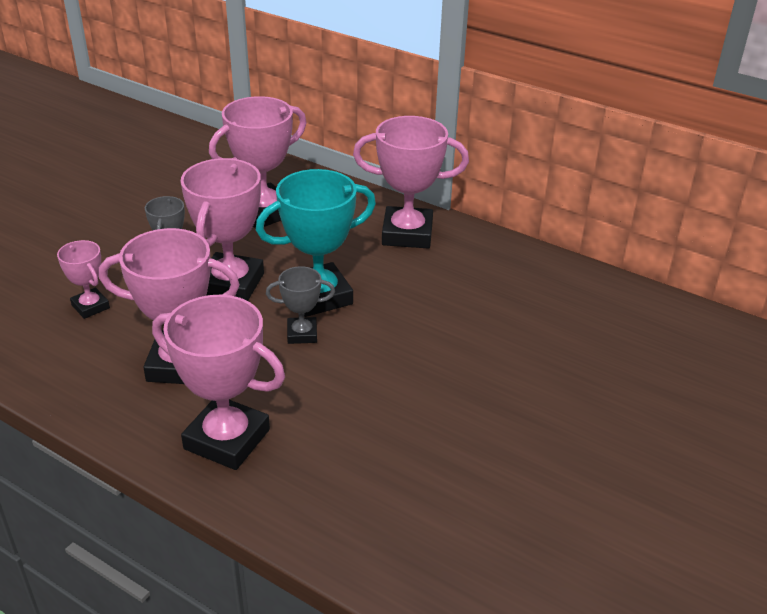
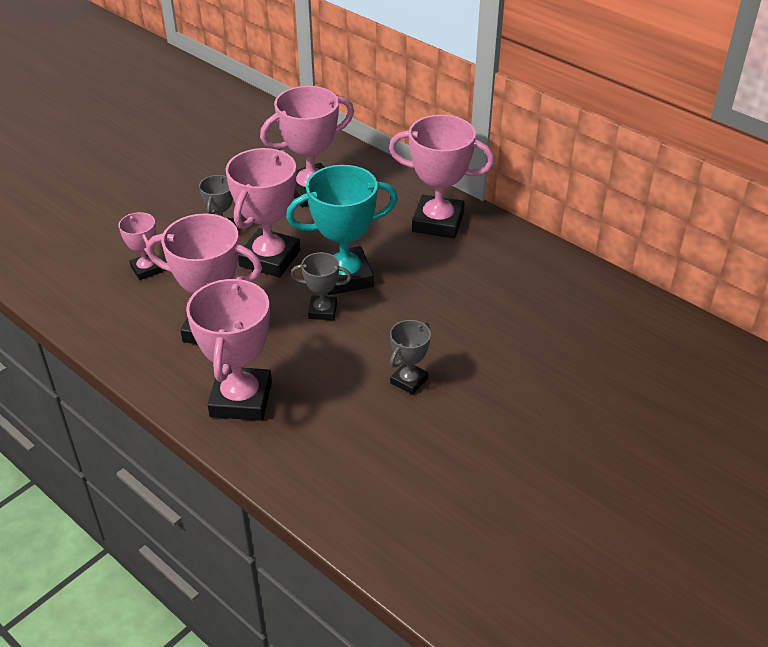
camera: 10 degrees right, 5 degrees up
pink trophy [152,295,285,470] -> pink trophy turned 60 degrees clockwise [186,277,272,421]
none -> grey trophy [390,320,431,395]

